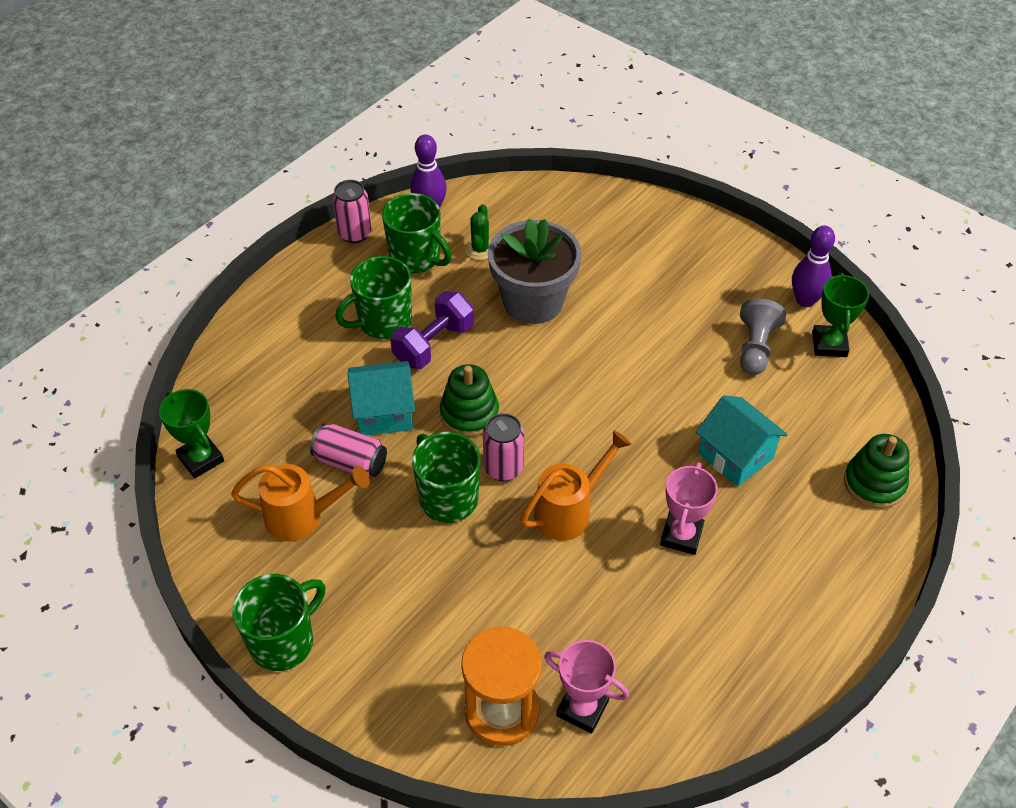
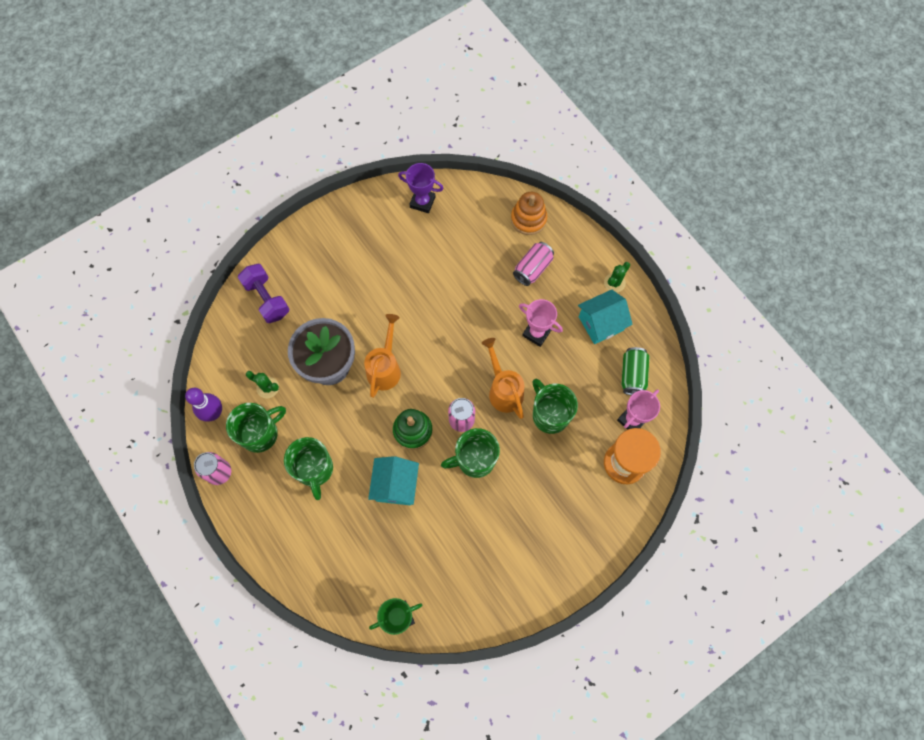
camera: 75 degrees left, 20 degrees up
orange watering can [231,464,369,541] -> orange watering can moved to [364,314,401,398]
green mug [232,574,325,671] -> green mug moved to [533,379,578,434]
pink can [310,424,387,477] -> pink can moved to [513,242,554,286]
purple dumbbell [390,291,474,369] -> purple dumbbell moved to [238,264,289,323]
turquoise house [696,395,788,487] -> turquoise house moved to [578,290,633,344]
grey pawn [740,299,786,375] -> none
purple bowling pin [792,225,835,307] -> none
green trophy [812,273,869,357] -> purple trophy [398,163,444,213]
green stacking toy [844,434,910,509] -> orange stacking toy [511,192,547,235]
none -> green cactus [604,262,630,293]
none -> green can [621,347,649,395]

